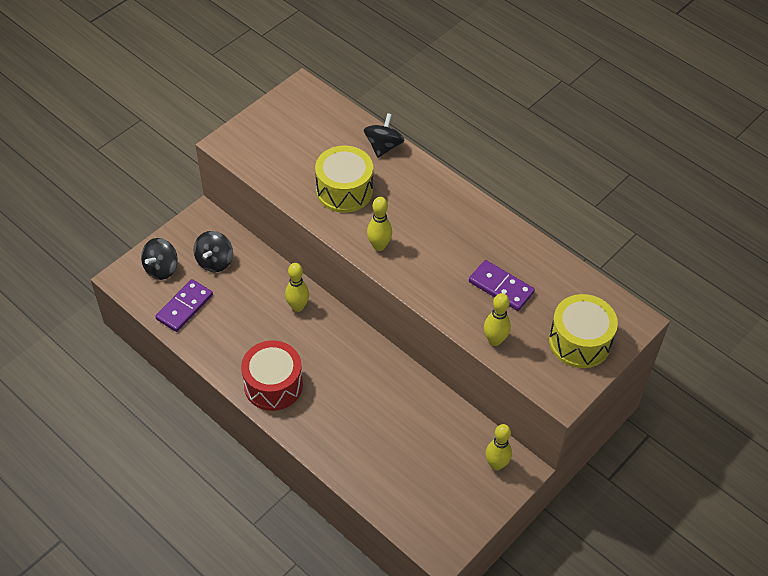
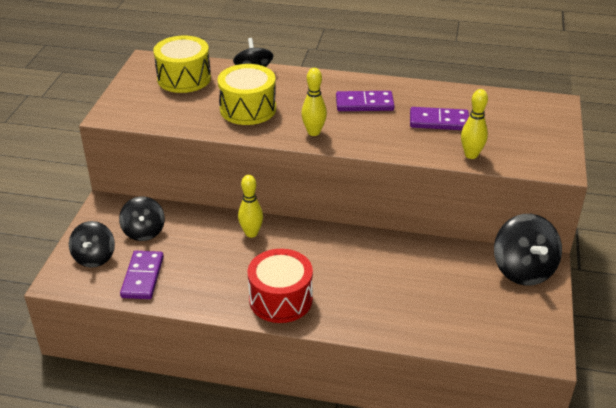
camera: 30 degrees left, 15 degrees down
yellow bowling pin [485,424,512,470] -> black spinning top [494,214,562,286]
yellow drum [549,294,618,368] -> yellow drum moved to [153,35,211,93]
none -> purple domino [336,91,394,111]

